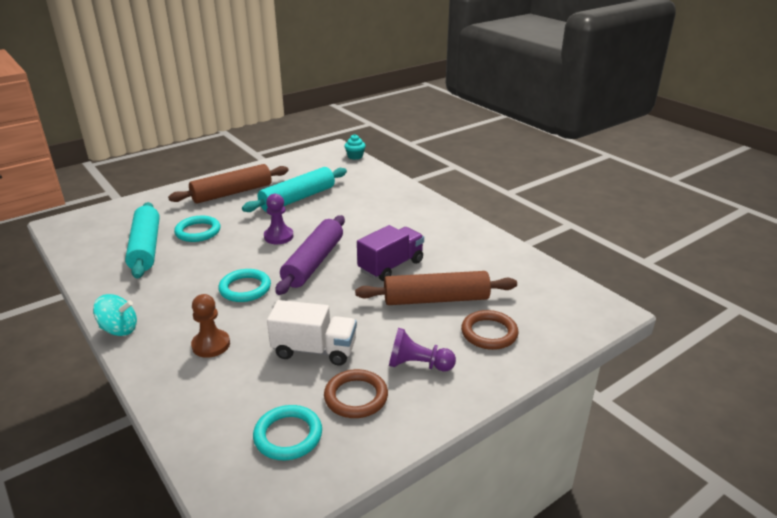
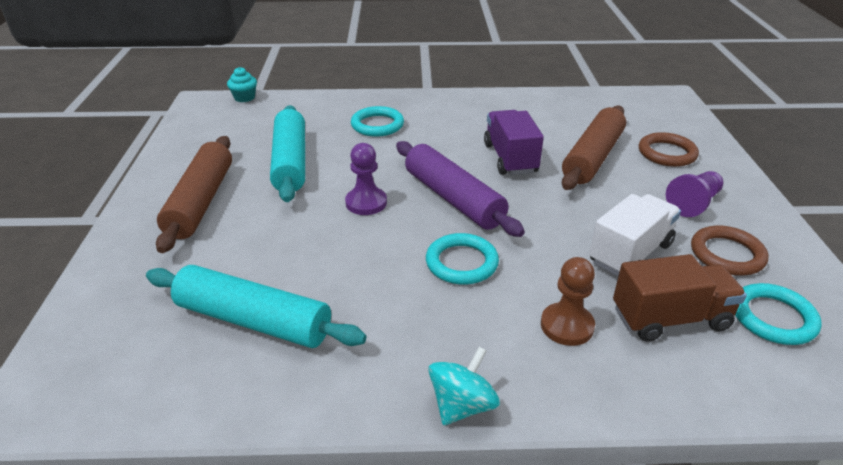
camera: 55 degrees left, 5 degrees up
turquoise ring [174,216,221,242] -> turquoise ring moved to [351,106,404,137]
none -> brown truck [613,254,747,342]

